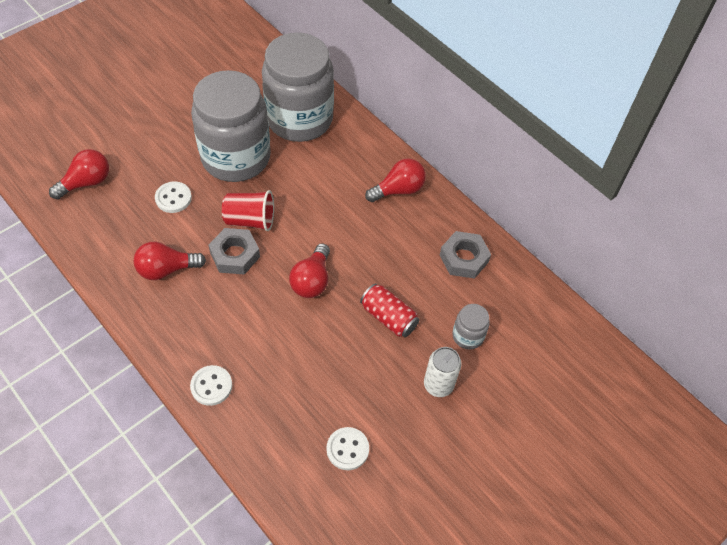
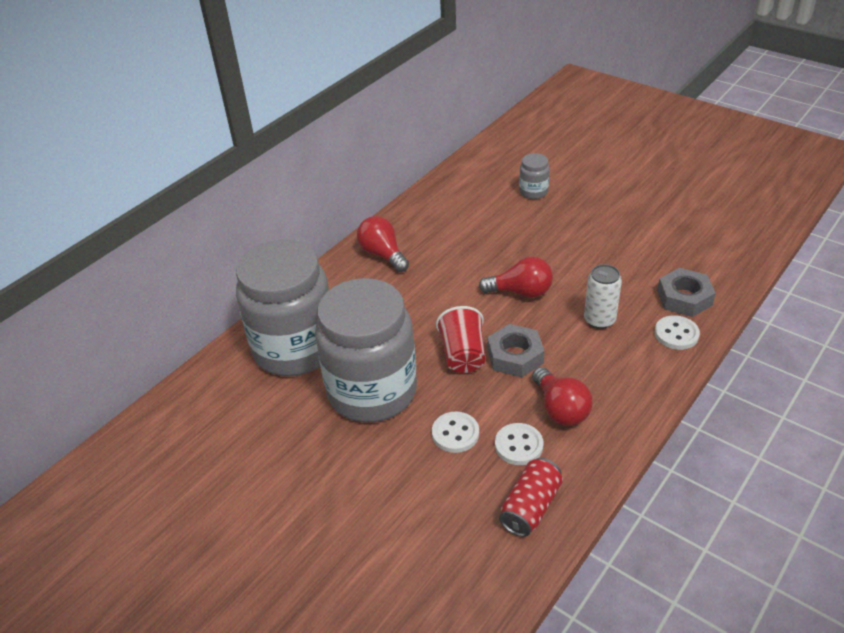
camera: 95 degrees left, 15 degrees down
red light bulb [49,149,109,199] -> none
white button [326,427,369,470] -> white button moved to [495,423,543,465]
red can [360,284,419,337] -> red can moved to [499,458,563,537]
white can [424,347,462,397] -> white can moved to [584,264,622,329]
grey nut [440,231,491,279] -> grey nut moved to [657,268,716,317]

